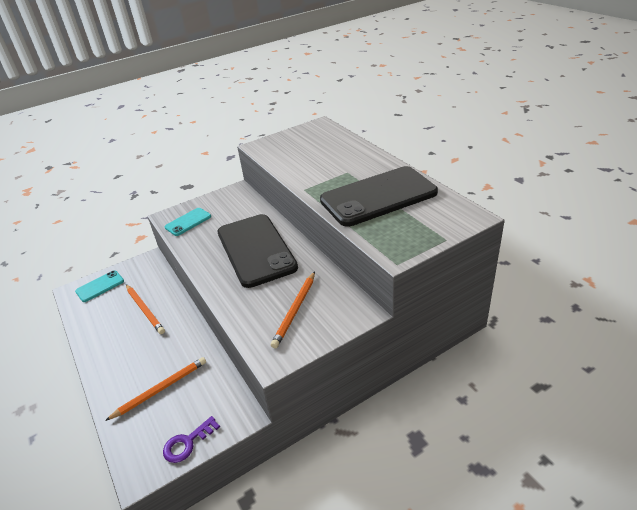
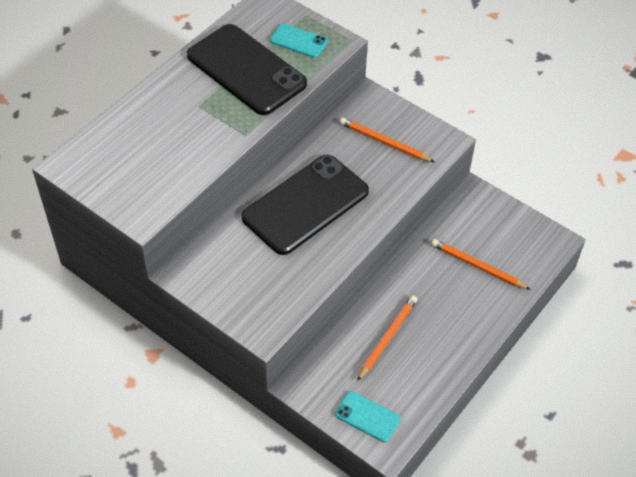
camera: 115 degrees left, 15 degrees up
purple key [163,416,220,463] -> none
turquoise phone [165,208,211,236] -> turquoise phone moved to [270,23,328,58]
orange pencil [271,272,315,348] -> orange pencil turned 150 degrees counterclockwise [340,118,435,162]

